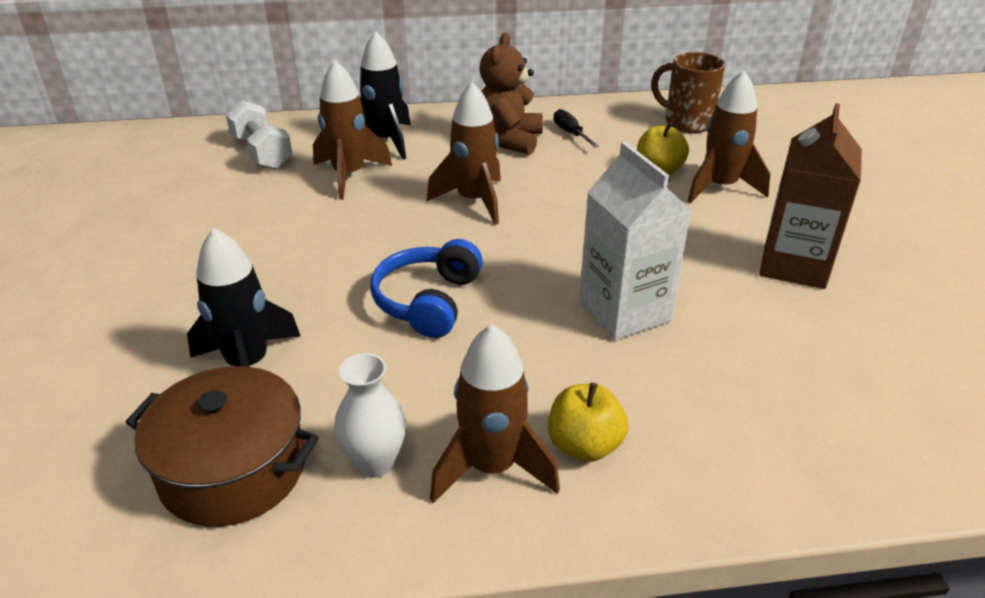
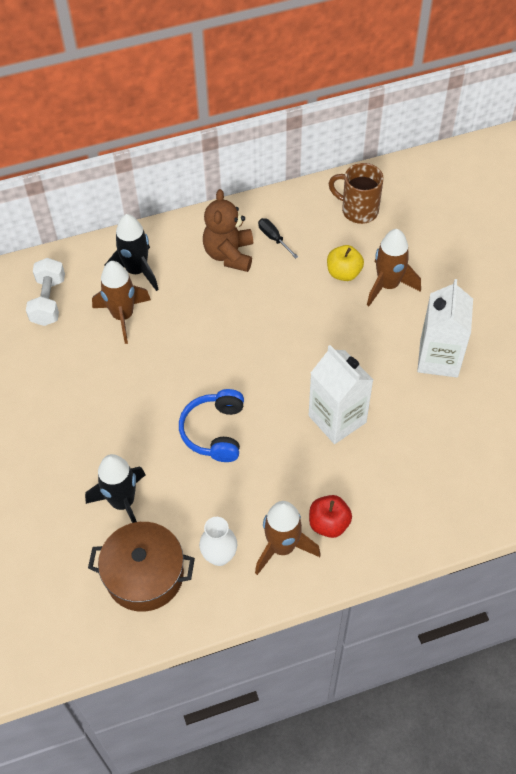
camera: 10 degrees left, 20 degrees up
white dumbbell [226,100,292,170] -> white dumbbell turned 45 degrees clockwise [26,258,65,326]
brown rocket [426,82,501,225] -> none
yellow apple [548,383,628,462] -> red apple [309,495,352,538]
brown carton [759,103,862,289] -> white carton [417,279,473,377]

